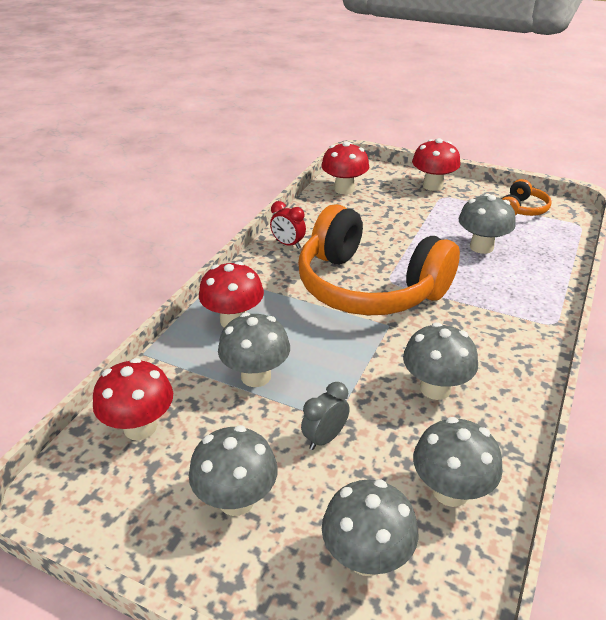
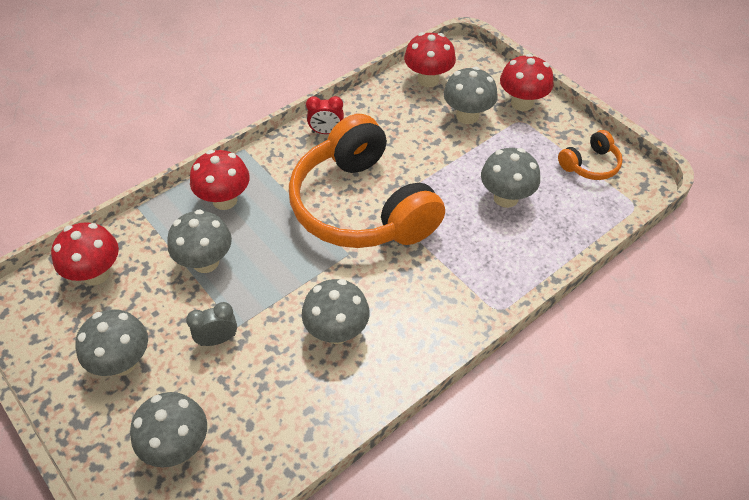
camera: 25 degrees right, 15 degrees up
red clock [270,201,306,249] -> red clock turned 60 degrees counterclockwise [306,96,344,134]
grey mushroom [413,417,503,507] -> grey mushroom moved to [443,67,498,124]

